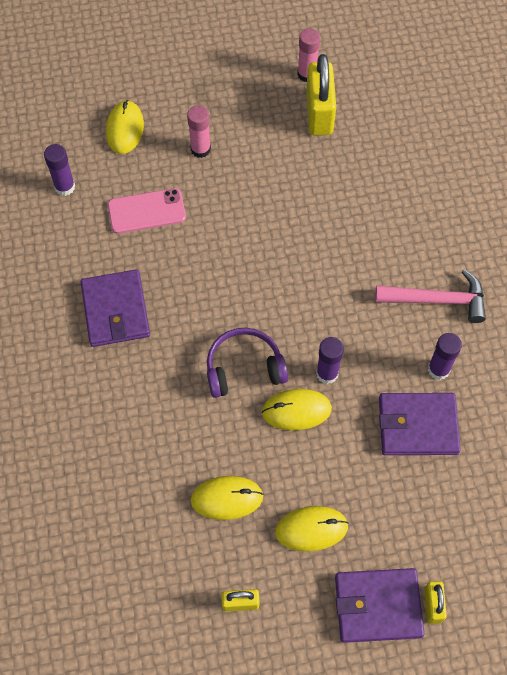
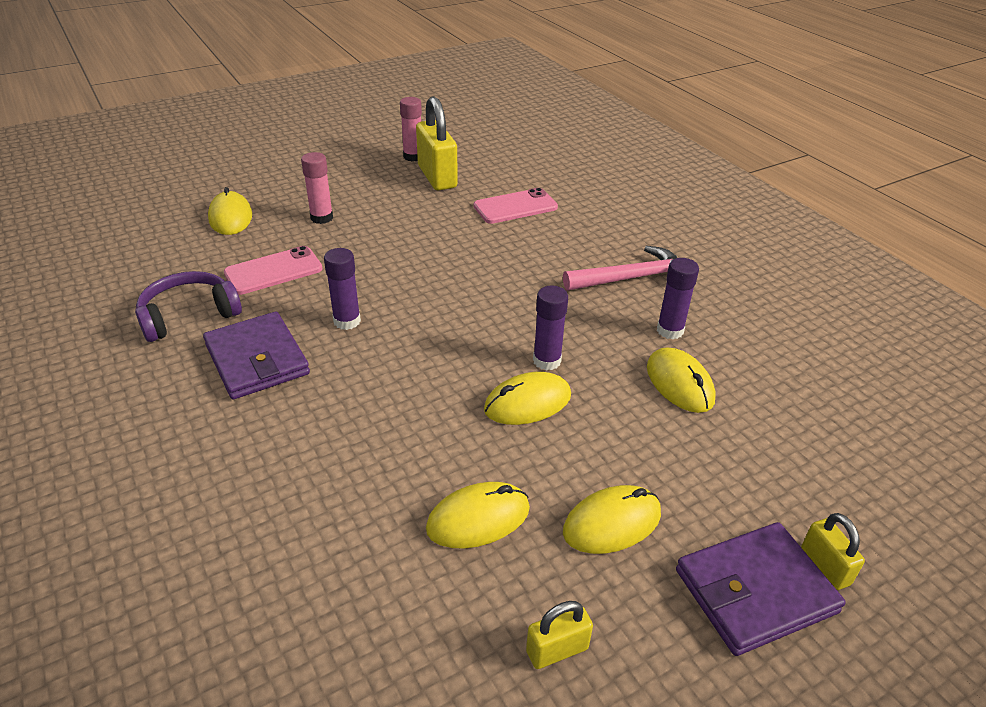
camera: 20 degrees left, 25 degrees down
purple glue stick [44,144,75,196] -> purple glue stick moved to [324,248,361,330]
purple headphones [207,327,288,398] -> purple headphones moved to [135,271,242,342]
purple wallet [379,393,461,455] -> yellow mouse [647,348,716,413]
none -> pink phone [474,188,558,224]

